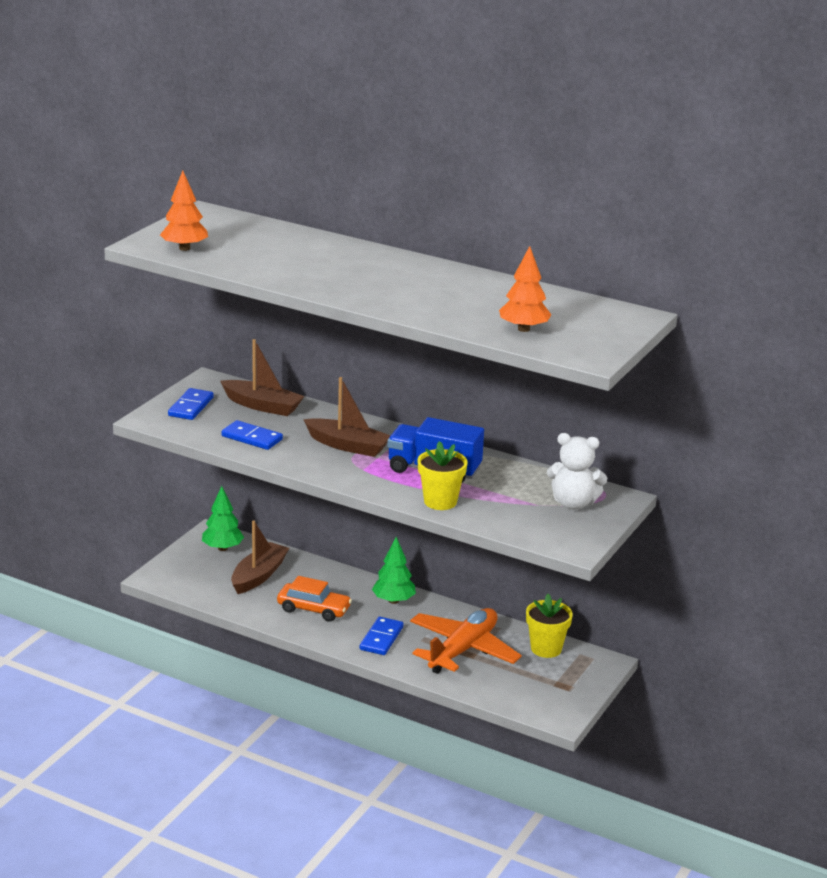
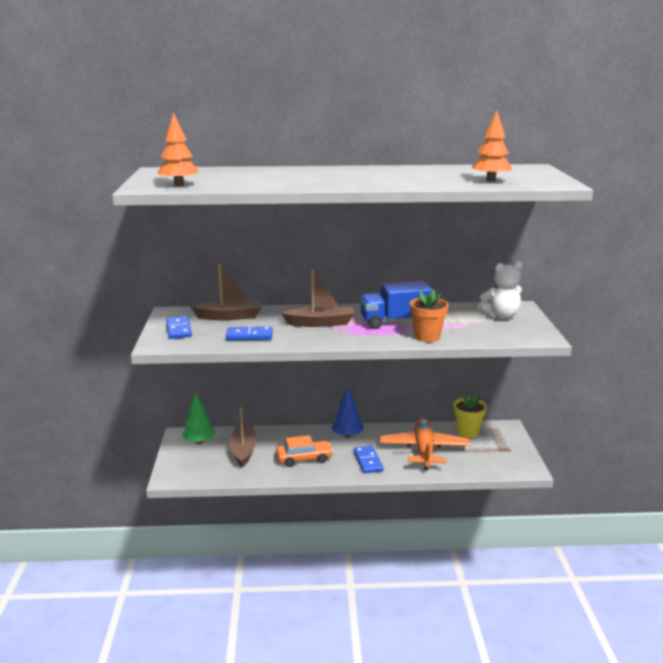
camera: 30 degrees left, 5 degrees down
green tree [372,537,416,604] -> blue tree [331,387,364,438]
yellow flower pot [417,441,468,510] -> orange flower pot [410,289,449,342]

